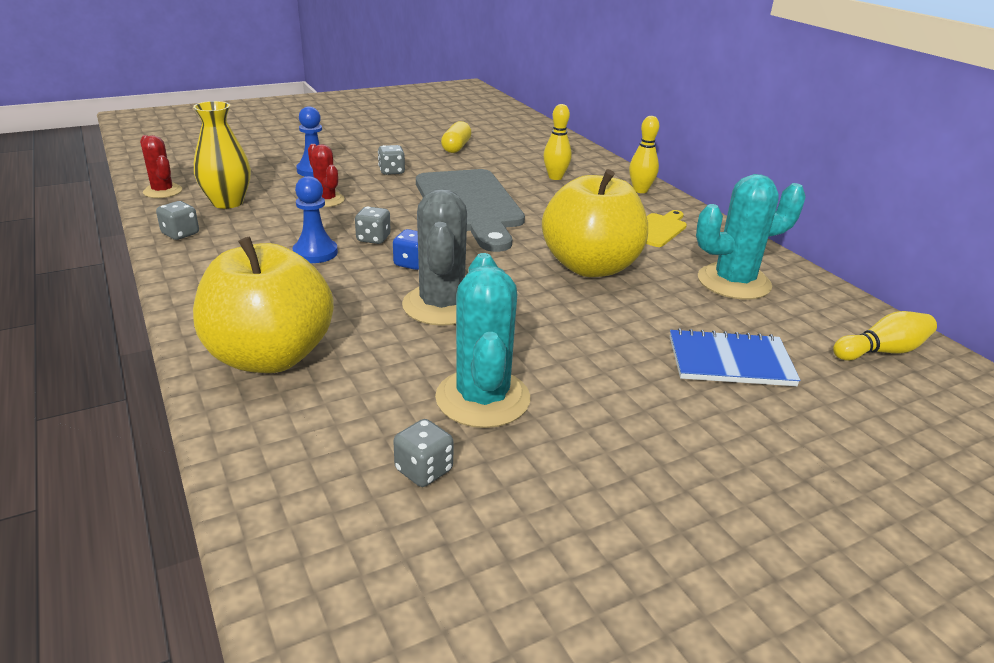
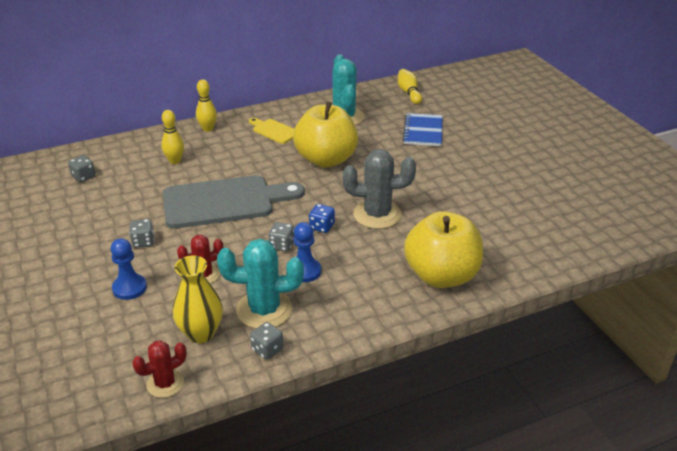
camera: 85 degrees left, 5 degrees up
grey dice [393,419,454,487] -> grey dice moved to [68,155,95,182]
turquoise cactus [435,253,530,428] -> turquoise cactus moved to [217,239,304,329]
yellow capsule [441,121,472,153] -> none

